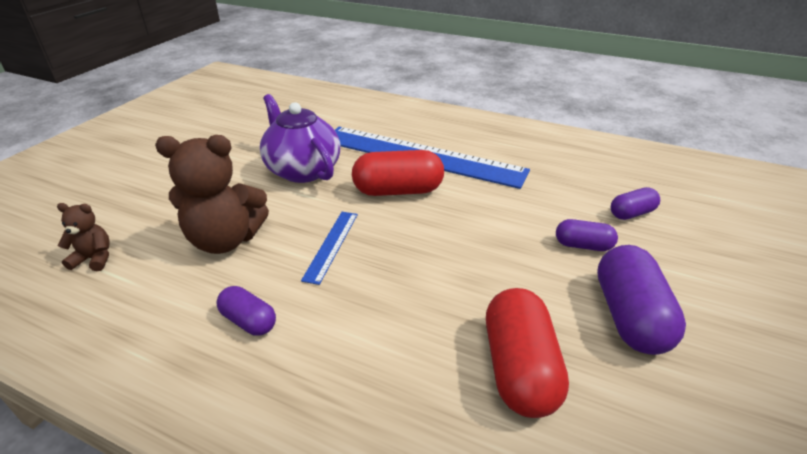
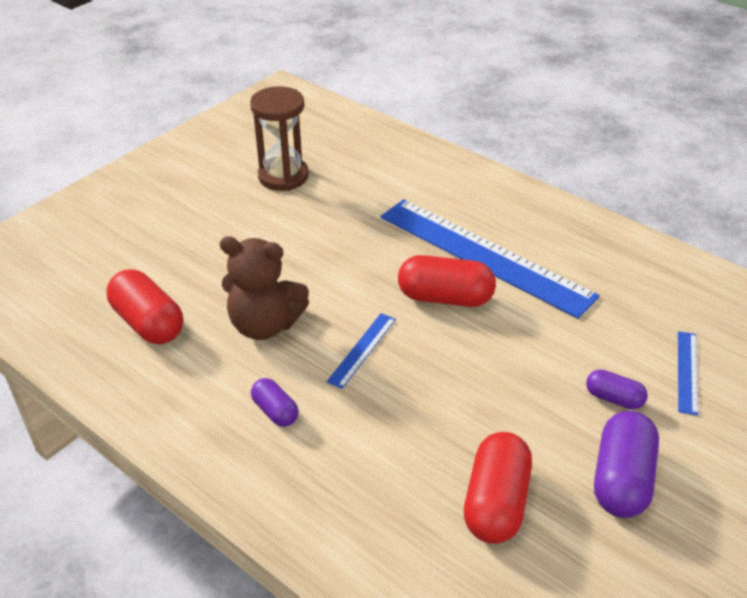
camera: 15 degrees right, 5 degrees up
brown teddy bear [57,203,110,271] -> red capsule [106,269,183,344]
purple teapot [260,94,340,183] -> none
purple capsule [611,187,660,220] -> blue ruler [678,331,699,416]
none -> brown hourglass [250,86,309,191]

